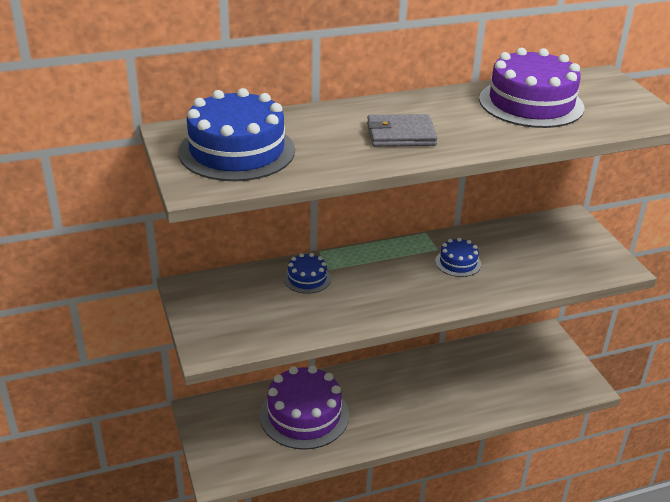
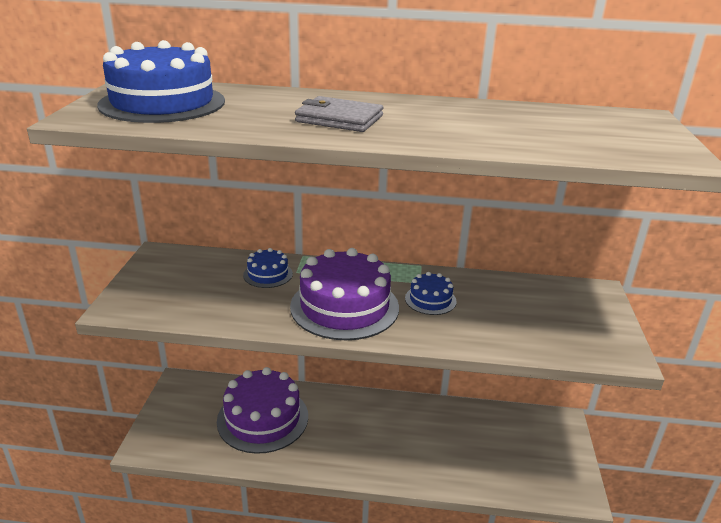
camera: 25 degrees right, 5 degrees down
purple cake [479,48,584,128] -> purple cake moved to [290,248,399,340]

